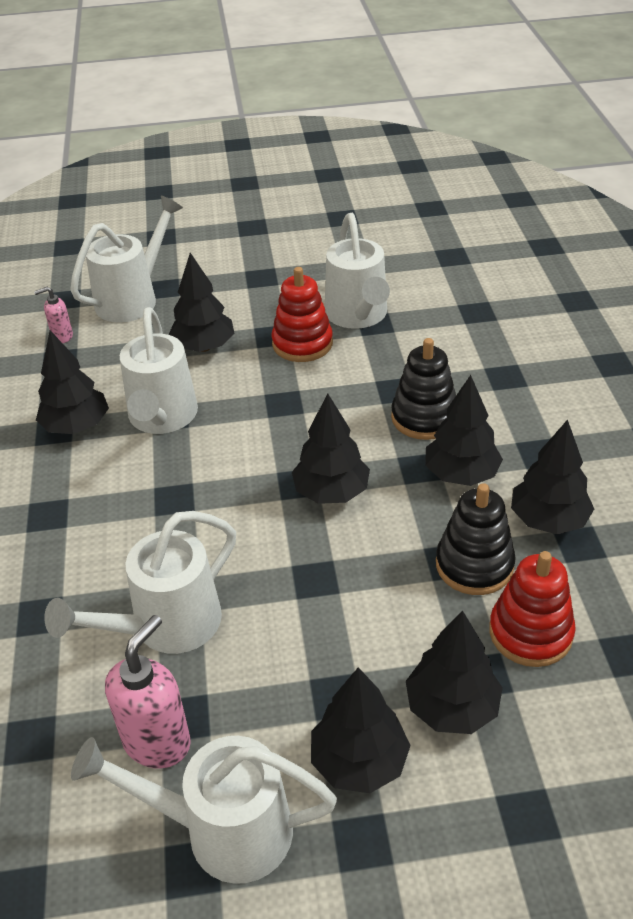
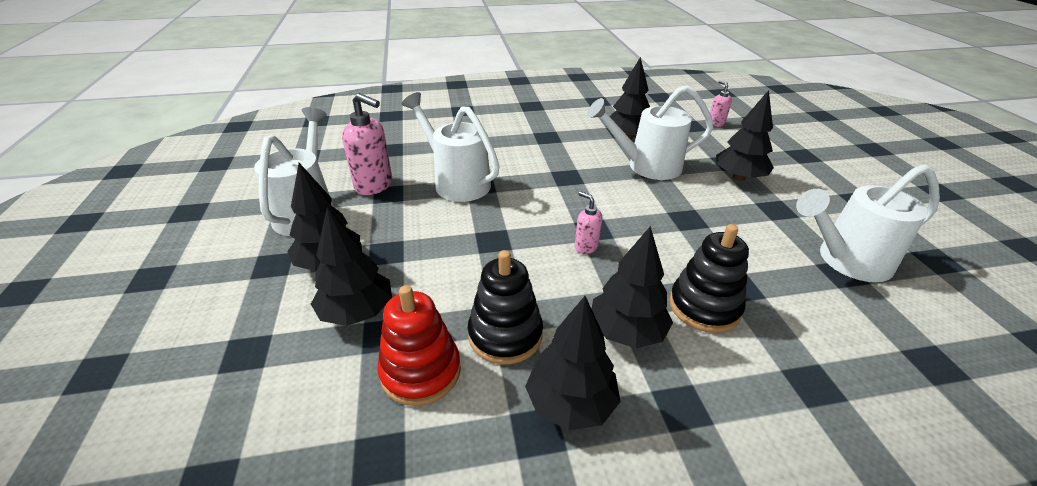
camera: 85 degrees right, 5 degrees down
white watering can [70,196,183,323] -> none
red stacking toy [271,267,333,362] -> none
black tree [292,394,370,504] -> pink soap dispenser [575,191,602,254]

